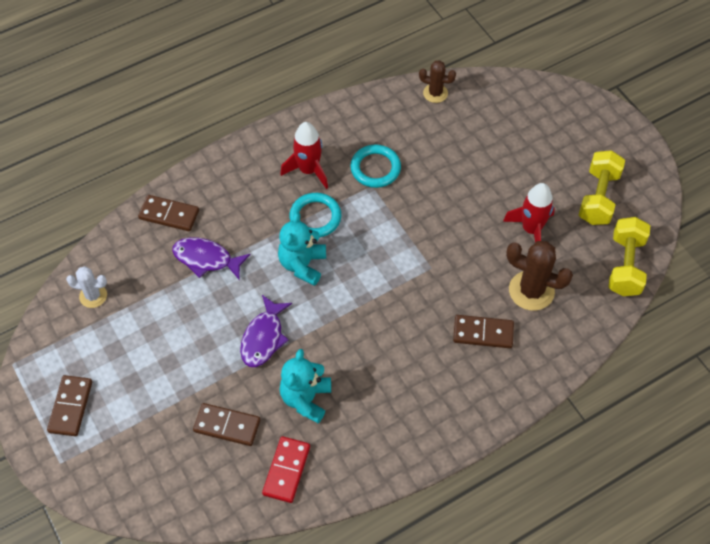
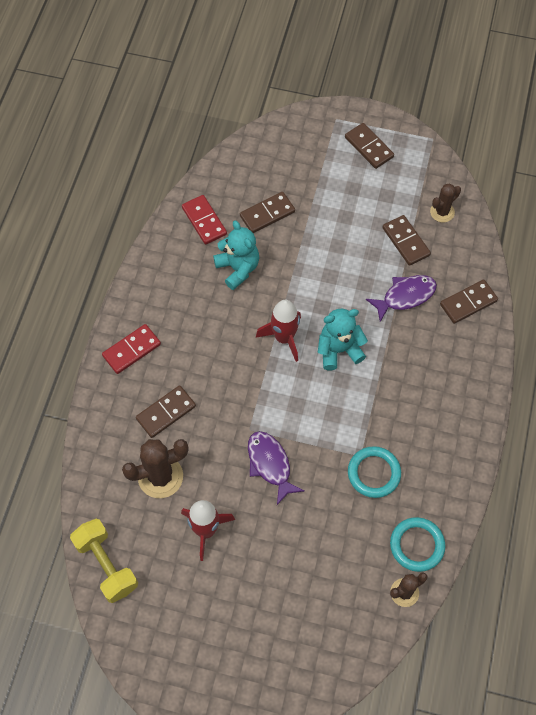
camera: 135 degrees right, 5 degrees up
white cactus [66,266,107,308] -> brown cactus [430,183,461,222]
purple fish [240,295,292,367] -> purple fish moved to [248,431,304,505]
turquoise teddy bear [278,212,326,286] -> turquoise teddy bear turned 75 degrees counterclockwise [318,308,368,370]
red rocket [280,122,328,189] -> red rocket moved to [256,300,301,362]
turquoise ring [290,193,341,237] -> turquoise ring moved to [390,517,445,572]
yellow dumbbell [579,150,625,225] -> none
none -> red domino [102,324,161,374]
none -> brown domino [382,215,431,266]

